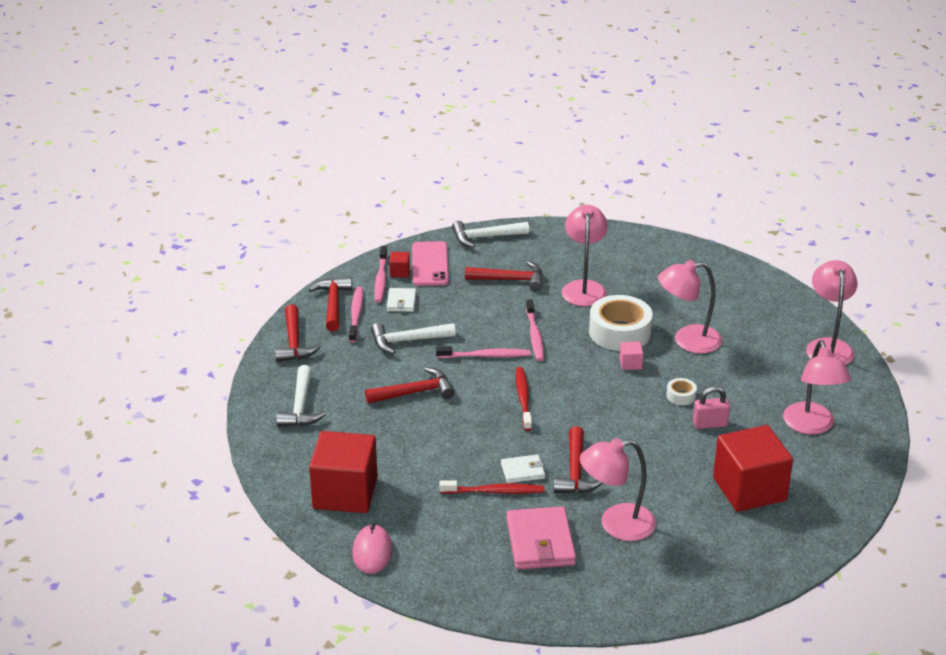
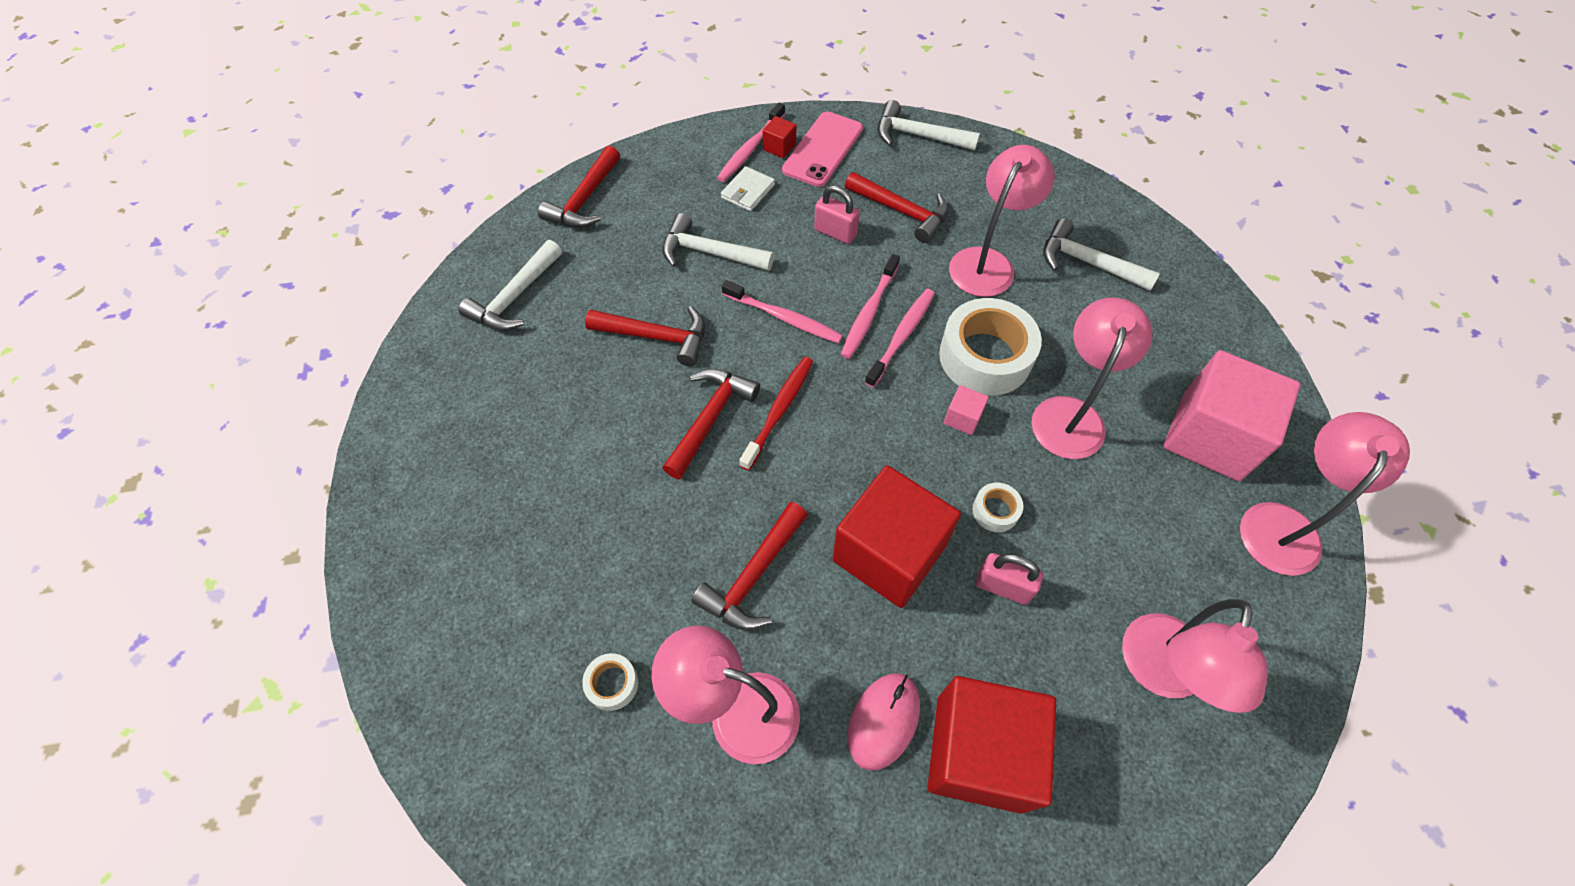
camera: 30 degrees right, 25 degrees up
red hammer [309,277,352,331] -> red hammer moved to [662,369,760,479]
red cube [309,431,378,513] -> red cube moved to [832,465,961,608]
pink toothbrush [349,287,363,343] -> pink toothbrush moved to [865,289,935,388]
pink mouse [352,523,392,574] -> pink mouse moved to [848,673,920,771]
red toothbrush [440,480,545,494] -> none
white wallet [501,455,545,483] -> none
pink wallet [506,506,576,570] -> white tape [582,653,638,711]
pink lamp [658,260,722,353] -> pink lamp turned 90 degrees clockwise [1032,297,1152,459]
none -> pink padlock [814,185,860,244]
none -> white hammer [1043,218,1160,291]
none -> pink cube [1163,350,1301,481]

